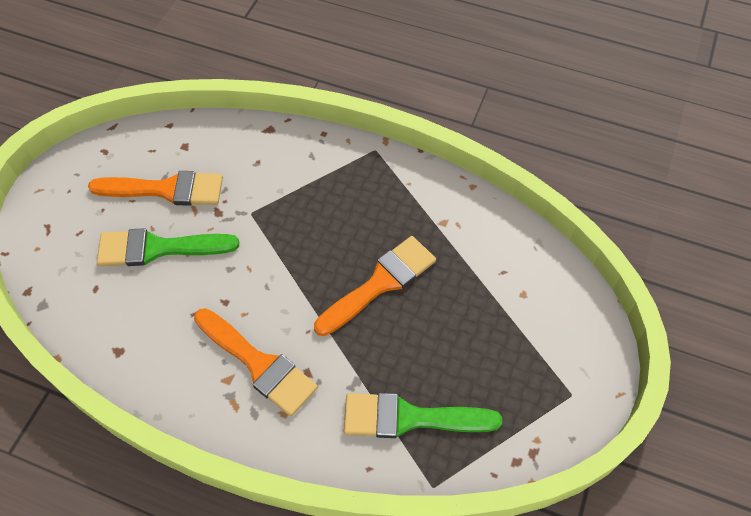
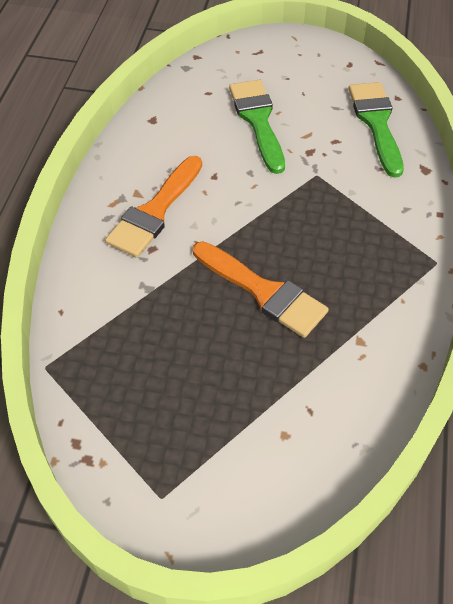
camera: 80 degrees right, 5 degrees down
orange brush [88,171,223,206] -> none
green brush [344,393,502,438] -> green brush moved to [349,82,404,178]

